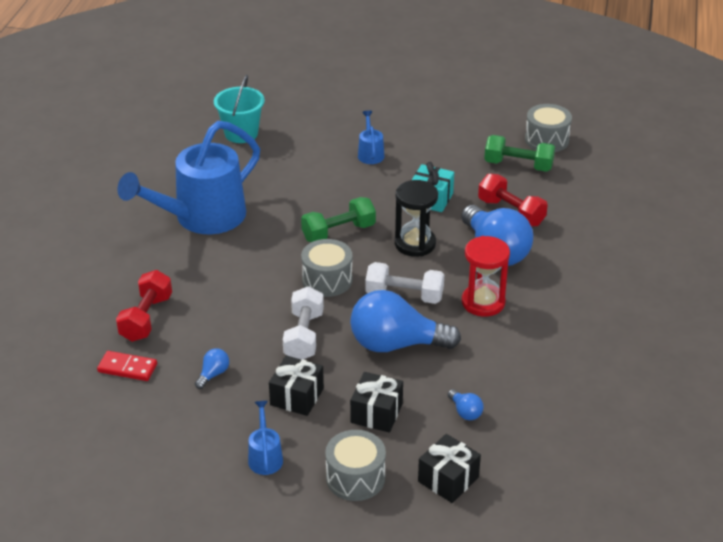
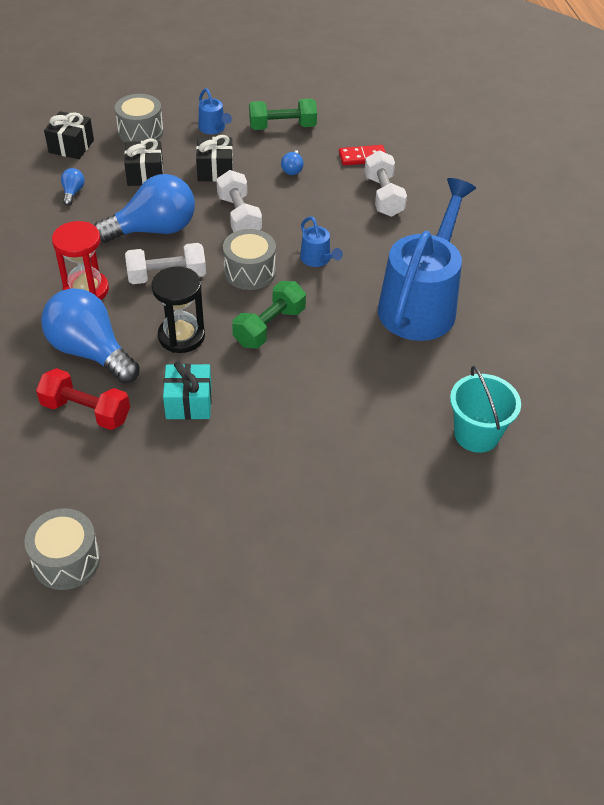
camera: 155 degrees right, 10 degrees up
red dumbbell [116,270,172,342] -> white dumbbell [364,150,407,217]
blue watering can [358,111,384,164] -> blue watering can moved to [300,216,343,267]
blue light bulb [447,389,483,420] -> blue light bulb turned 60 degrees clockwise [61,168,85,206]
green dumbbell [484,135,555,172] -> green dumbbell moved to [249,99,317,130]

